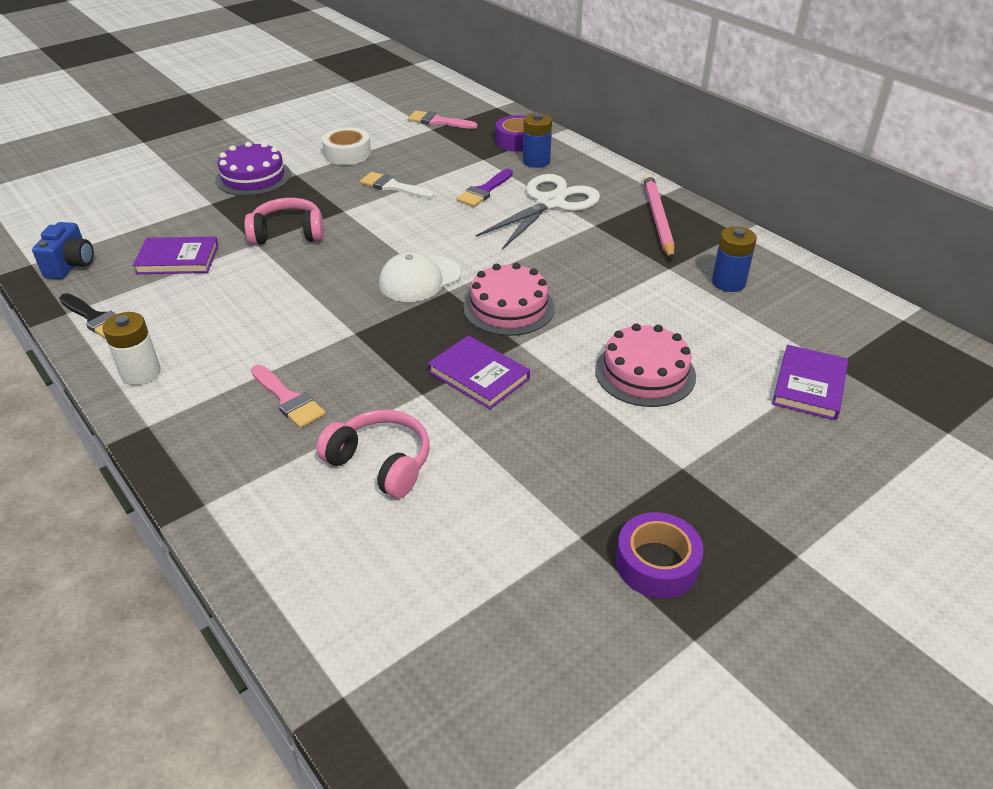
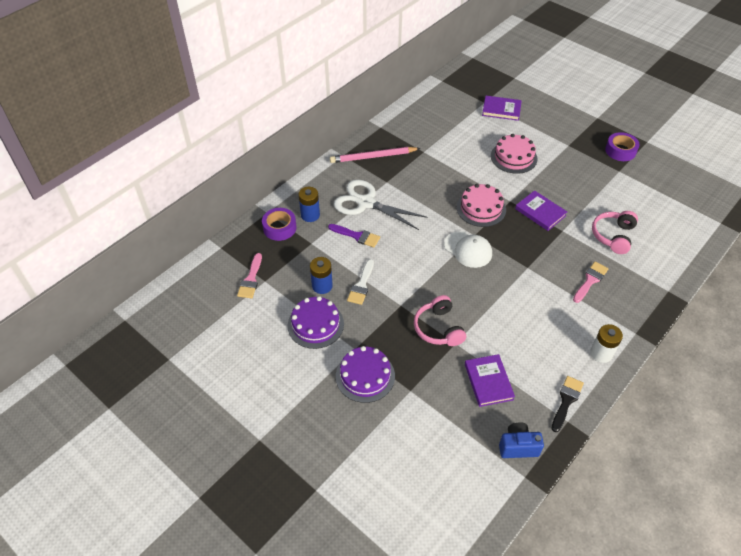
camera: 100 degrees left, 10 degrees up
white tape [322,127,371,165] -> purple cake [288,296,344,349]
purple book [428,335,530,409] -> purple book turned 75 degrees counterclockwise [515,190,567,231]
blue battery [712,226,757,292] -> blue battery moved to [310,257,333,294]

